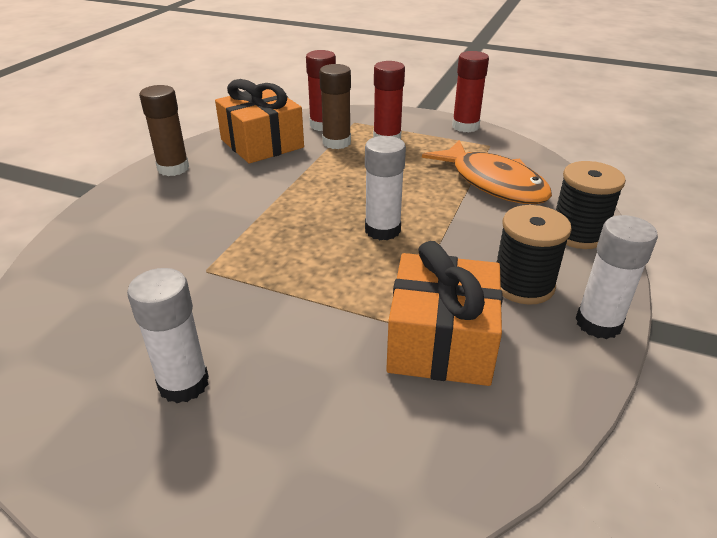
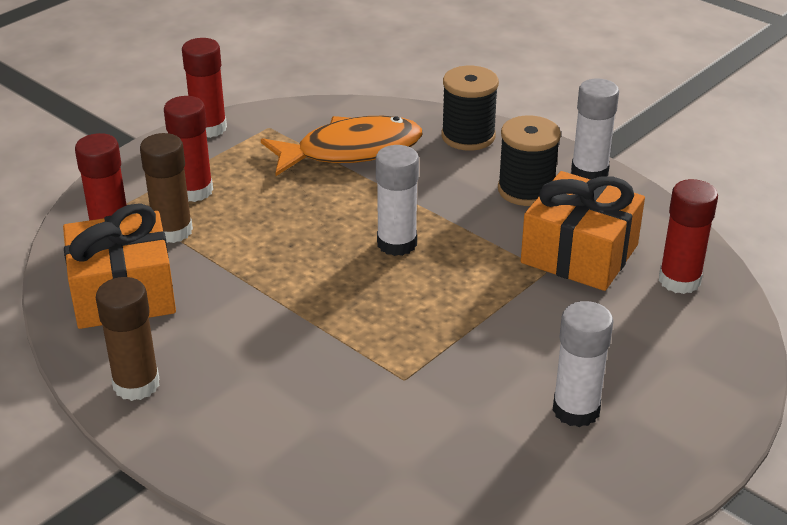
camera: 70 degrees left, 0 degrees up
none -> red glue stick [659,179,718,294]

